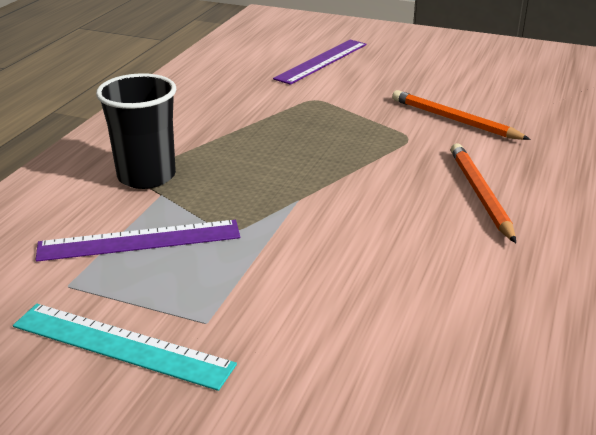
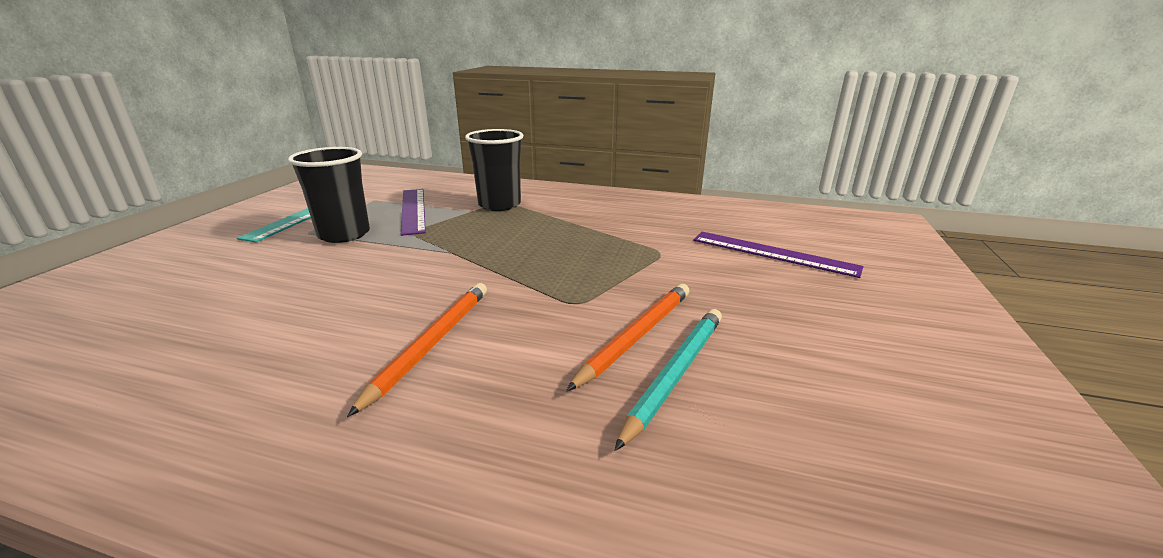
camera: 85 degrees right, 5 degrees down
orange pencil [451,143,516,243] -> orange pencil turned 60 degrees counterclockwise [347,283,487,417]
none -> black cup [288,147,370,243]
none -> turquoise pencil [614,309,722,451]

